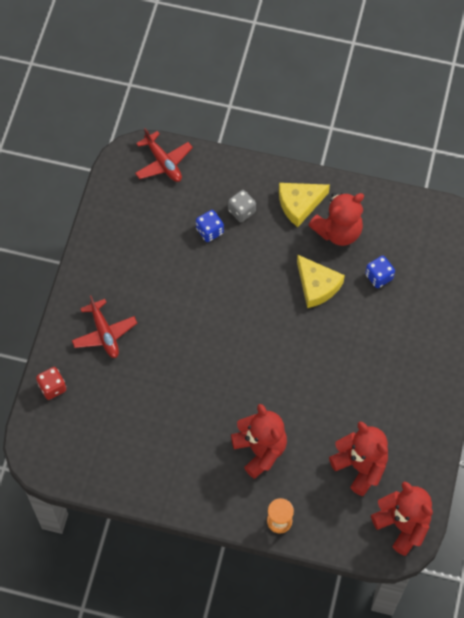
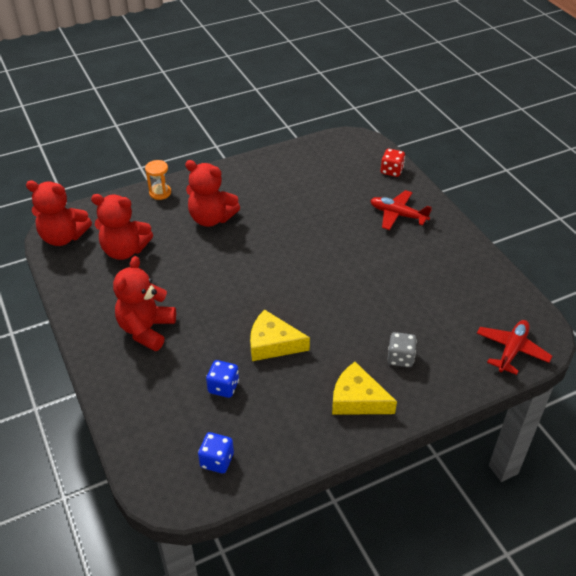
camera: 140 degrees right, 20 degrees down
red plane [135,128,193,182] -> red plane turned 105 degrees clockwise [477,320,552,375]
blue dice [196,210,224,242] -> blue dice moved to [198,432,234,473]
yellow cheese [279,183,330,227] -> yellow cheese turned 90 degrees counterclockwise [332,362,397,415]
red teddy bear [308,192,364,246] -> red teddy bear moved to [113,256,176,351]

